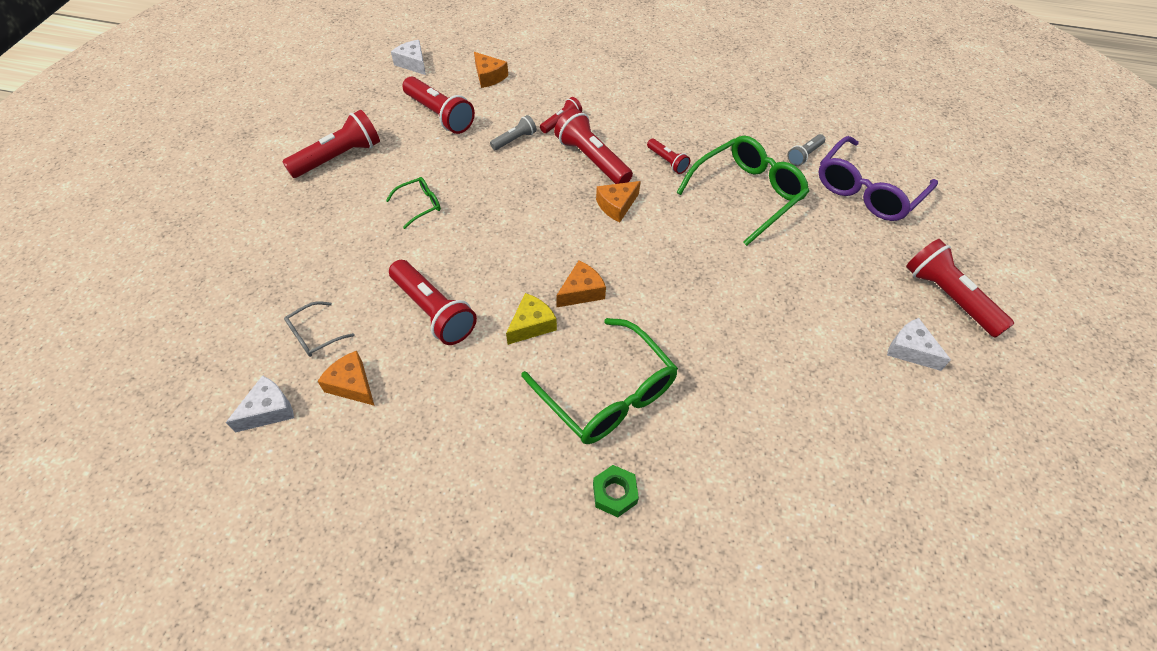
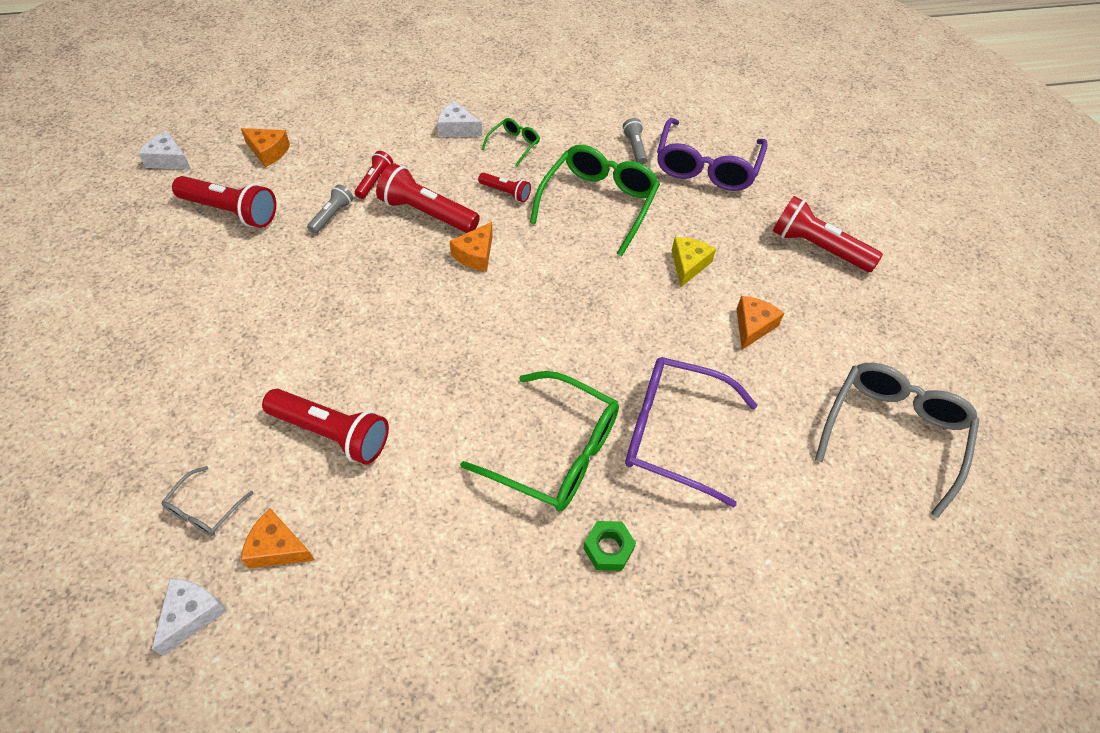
camera: 25 degrees left, 0 degrees up
red flashlight [282,110,380,178] -> none
green glasses [386,177,441,229] -> green glasses moved to [482,118,540,166]
yellow cheese [506,293,557,345] -> yellow cheese moved to [671,237,716,287]
orange cheese [556,261,606,307] -> orange cheese moved to [736,296,784,350]
grey flashlight [787,134,825,166] -> grey flashlight turned 150 degrees clockwise [623,118,647,165]
white cheese [887,318,951,371] -> white cheese moved to [437,101,482,137]
none -> purple glasses [625,357,758,508]
none -> grey glasses [815,363,979,518]

